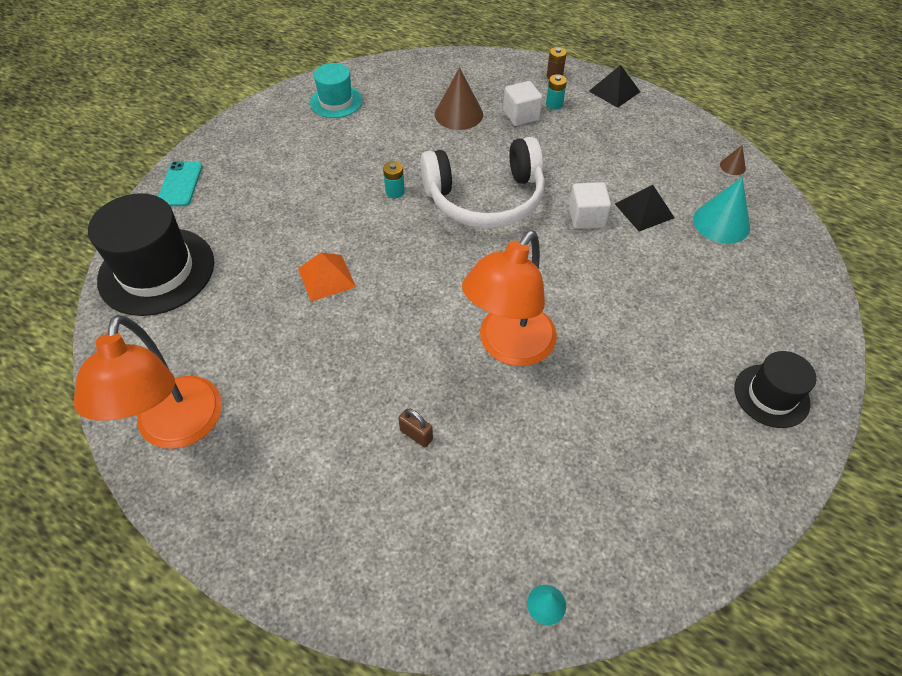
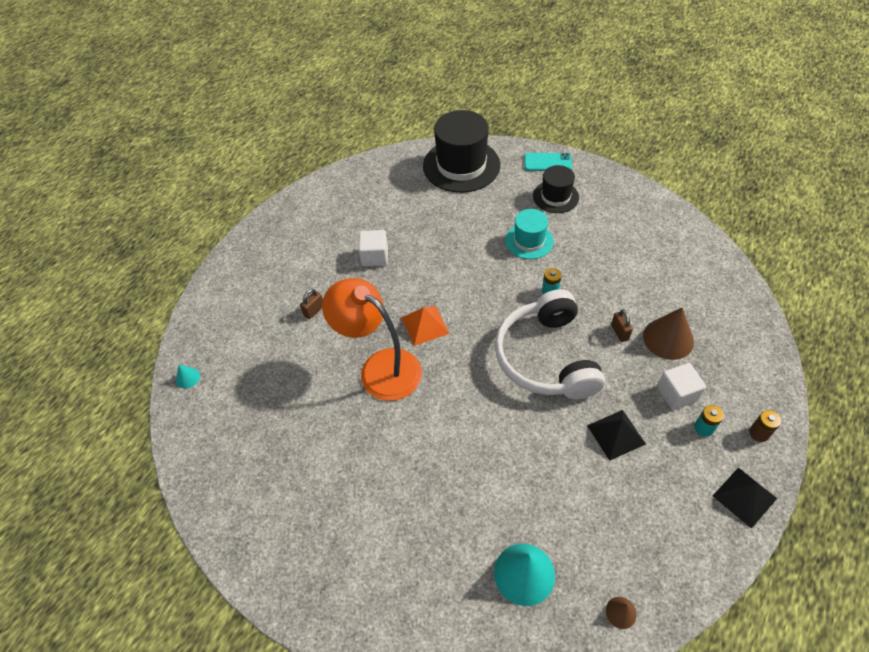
camera: 95 degrees right, 0 degrees up
orange lamp [73,315,222,449] -> none
orange pyramid [298,252,356,302] -> orange pyramid moved to [401,306,449,346]
turquoise hat [310,63,362,118] -> turquoise hat moved to [505,209,554,259]
white cube [569,182,611,229] -> white cube moved to [359,230,388,267]
black pyramid [615,185,675,231] -> black pyramid moved to [587,410,646,461]
black hat [735,351,816,428] -> black hat moved to [533,165,579,213]
none -> brown padlock [611,310,633,342]

